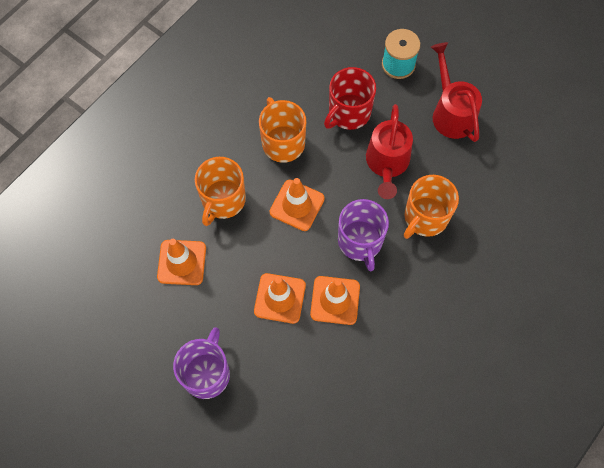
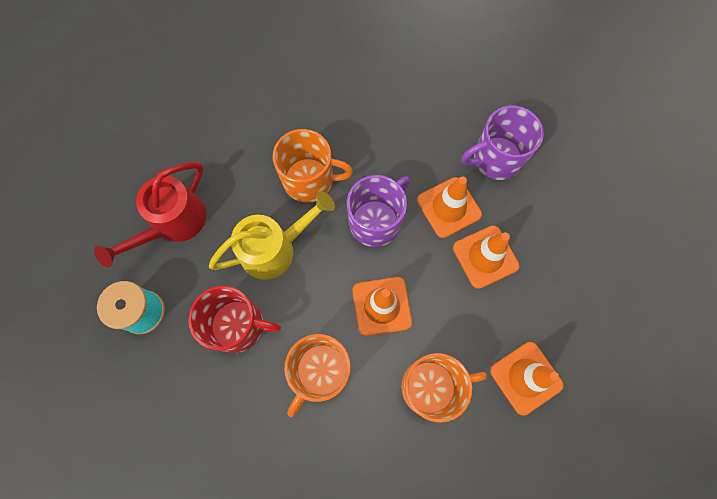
camera: 125 degrees left, 5 degrees up
purple mug [173,327,230,399] -> purple mug moved to [462,106,544,180]
red watering can [366,104,413,199] -> yellow watering can [209,191,335,280]

